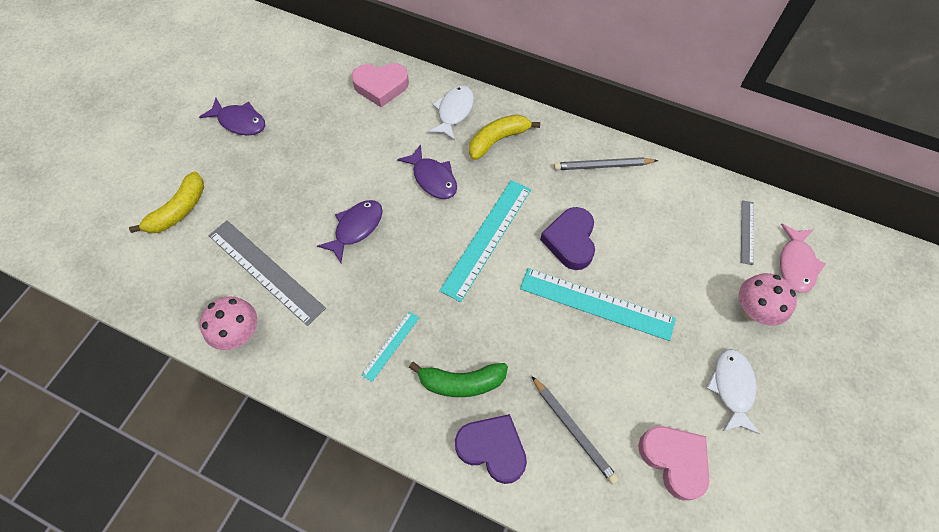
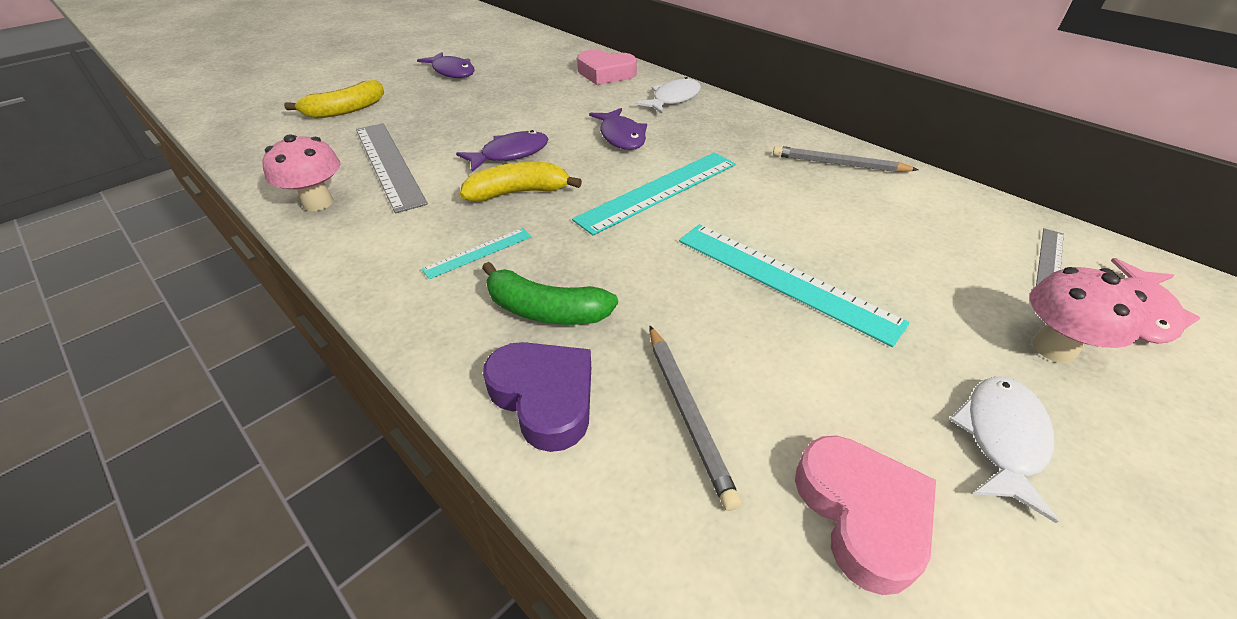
camera: 20 degrees right, 20 degrees down
yellow banana [469,114,540,160] -> yellow banana moved to [460,162,582,202]
purple heart [540,207,595,270] -> none

